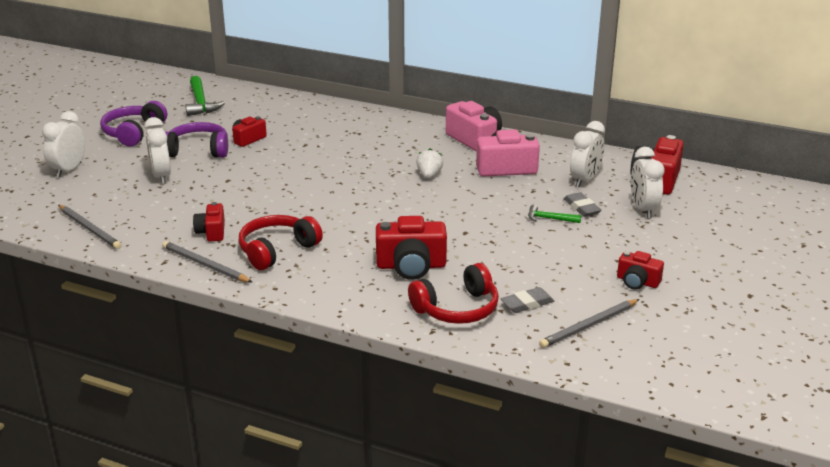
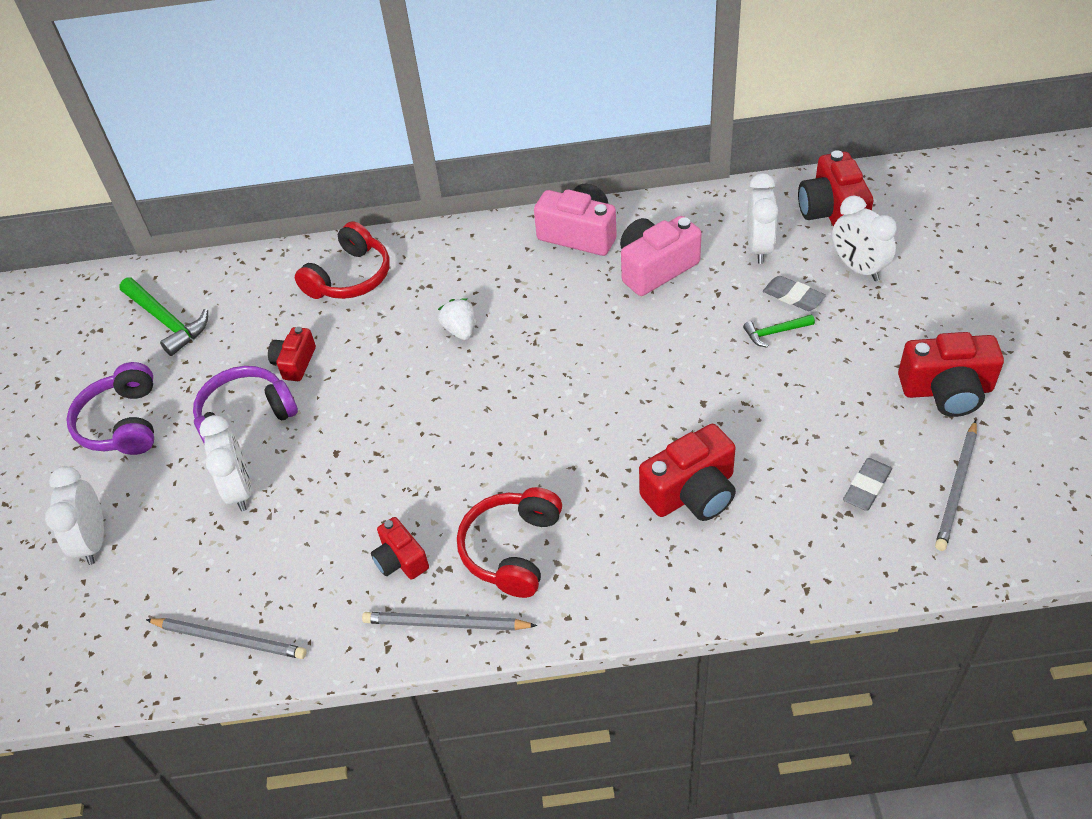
camera: 25 degrees left, 20 degrees up
white clock [144,117,171,184] -> white clock turned 150 degrees counterclockwise [200,415,251,511]
red headphones [408,263,499,324] -> red headphones moved to [295,222,390,299]
white strawberry [416,148,443,178] -> white strawberry moved to [438,298,474,340]
red camera [617,251,664,290] -> red camera [898,332,1004,417], size x1.68

